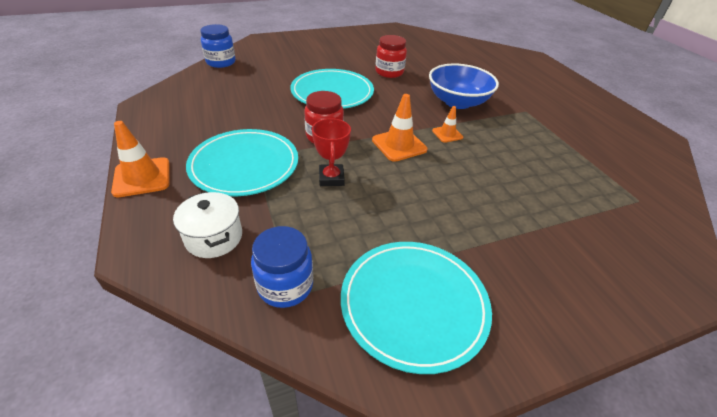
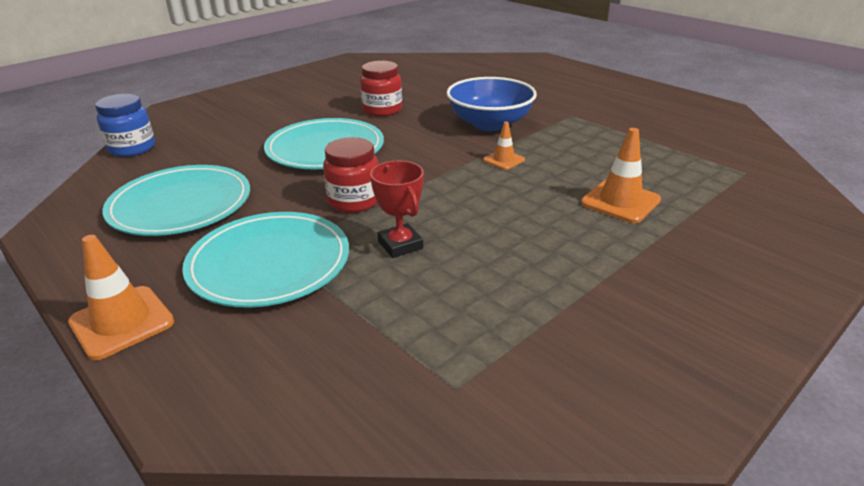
camera: 20 degrees left, 10 degrees down
white pot [173,192,242,258] -> none
blue jar [251,226,313,308] -> none
turquoise plate [341,242,492,374] -> turquoise plate moved to [102,165,250,236]
orange traffic cone [372,94,427,162] -> orange traffic cone moved to [581,128,661,223]

